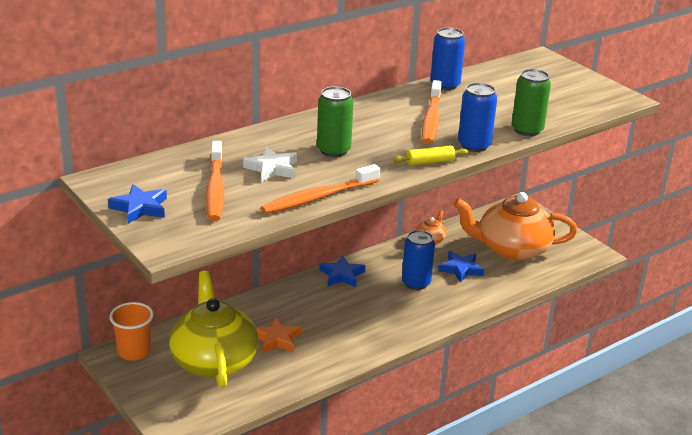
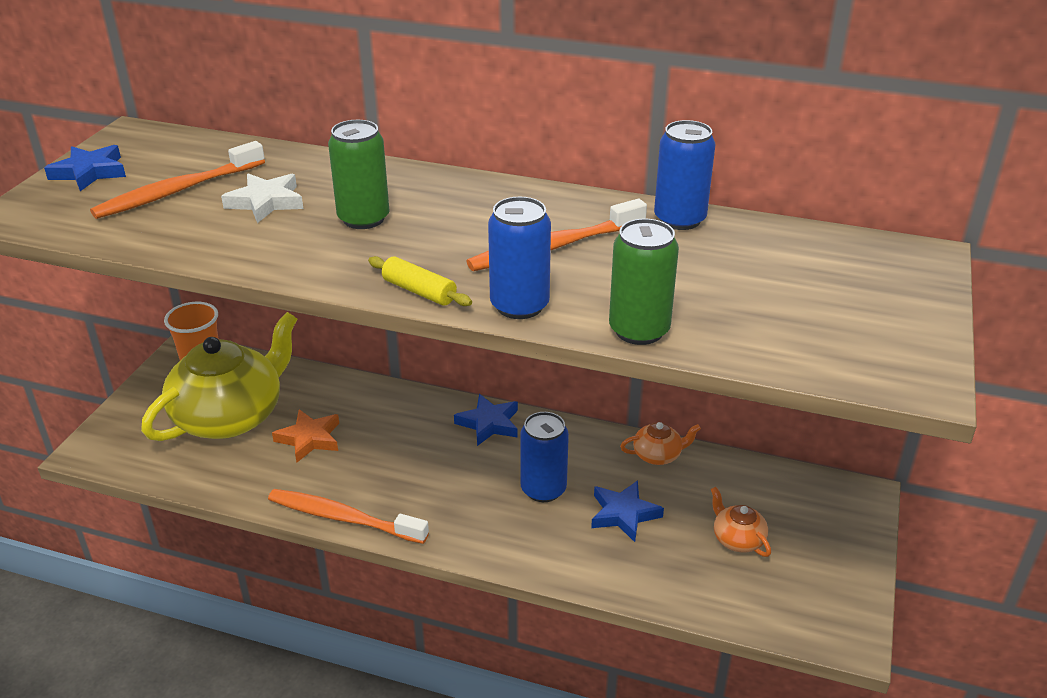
camera: 55 degrees right, 5 degrees up
orange toothbrush [261,164,380,214] -> orange toothbrush moved to [268,489,429,544]
orange teapot [454,192,578,261] -> orange teapot [711,487,771,557], size x0.42

